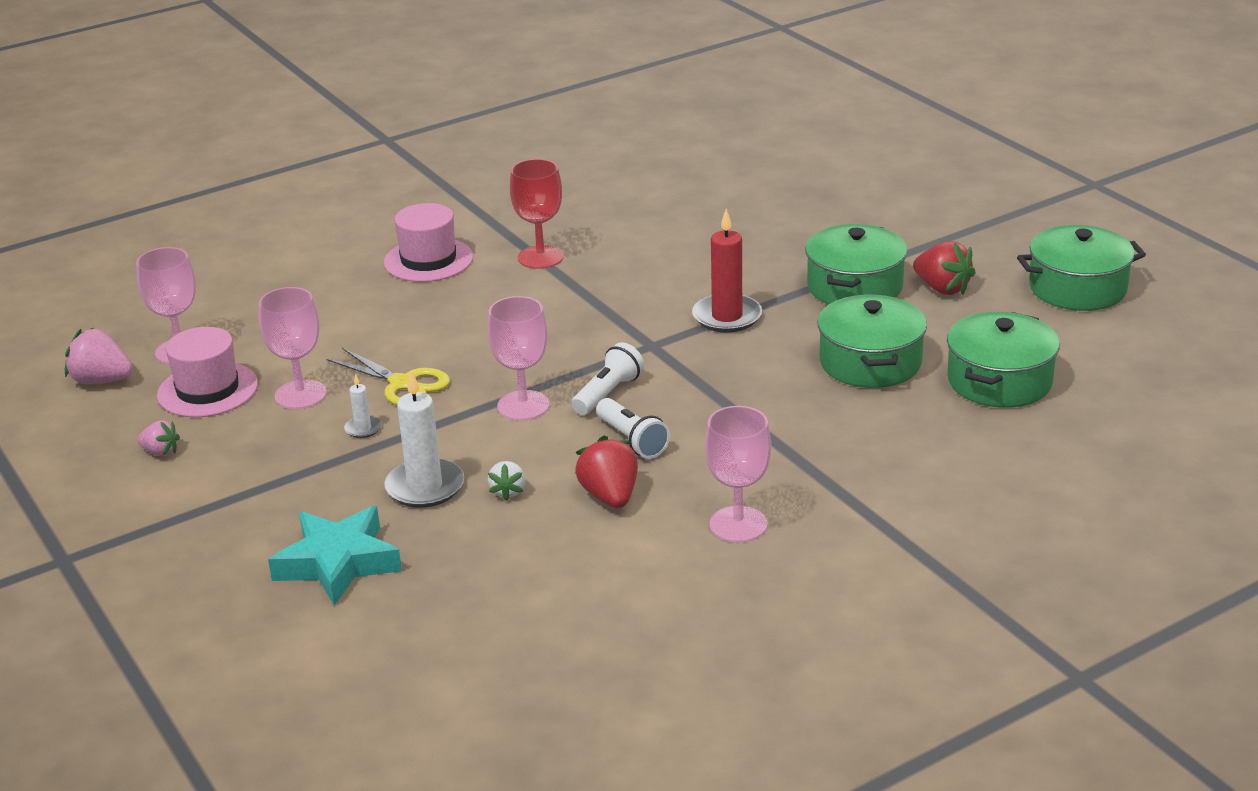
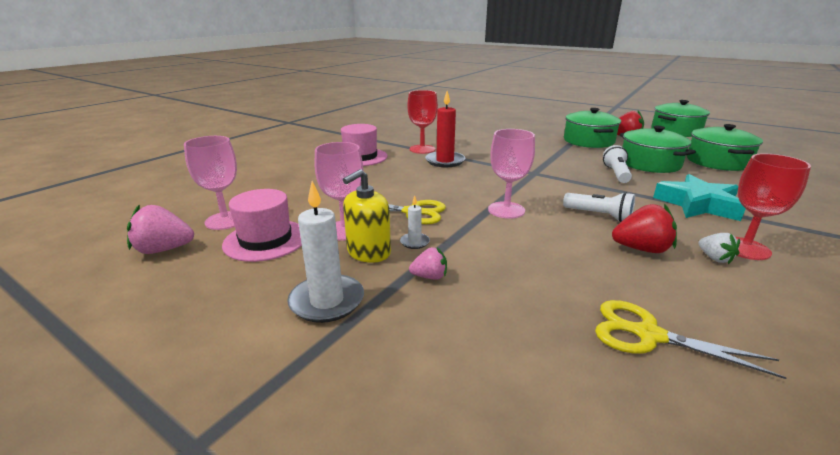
camera: 25 degrees left, 5 degrees down
pink strawberry [137,420,180,456] -> pink strawberry moved to [409,247,447,280]
turquoise star [268,506,402,606] -> turquoise star moved to [653,174,745,221]
white candle [384,371,464,508] -> white candle moved to [287,181,364,323]
white strawberry [487,461,525,501] -> white strawberry moved to [698,233,740,265]
white flashlight [572,342,644,415] -> white flashlight moved to [603,145,632,183]
red strawberry [575,436,638,508] -> red strawberry turned 135 degrees clockwise [612,204,677,253]
red candle [692,209,762,333] -> red candle moved to [425,91,465,167]
pink goblet [705,406,771,543] -> red goblet [735,154,811,260]
none -> yellow soap dispenser [343,169,391,263]
none -> yellow scissors [595,300,787,379]

